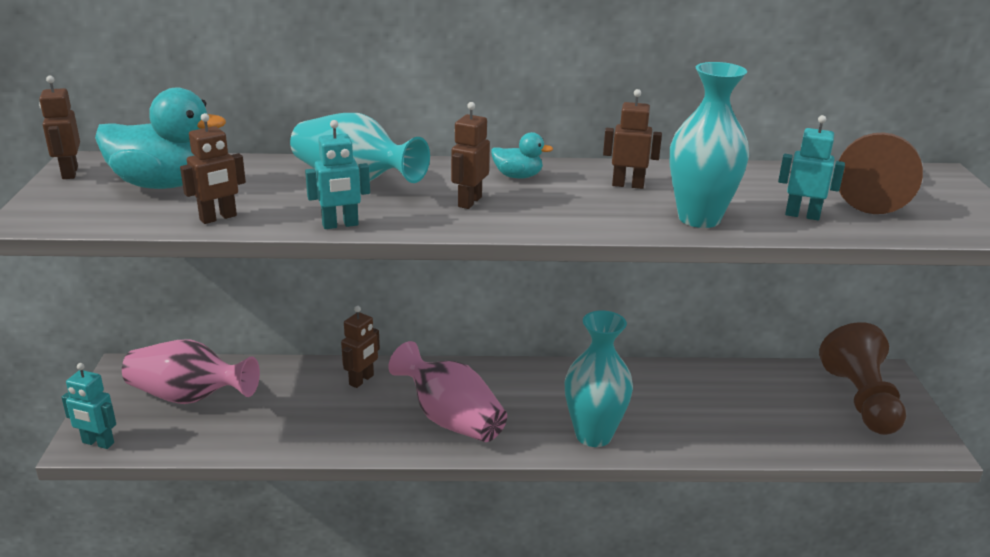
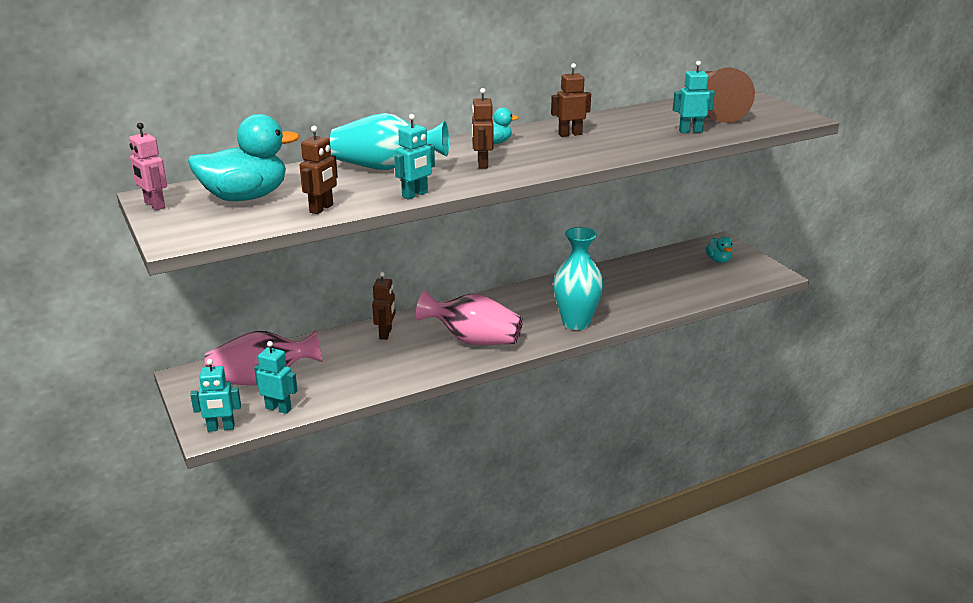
camera: 25 degrees left, 0 degrees up
brown robot [39,76,80,179] -> pink robot [129,123,167,210]
turquoise vase [670,62,749,228] -> none
brown pawn [819,322,906,435] -> turquoise duck [706,236,733,263]
none -> turquoise robot [254,341,298,414]

